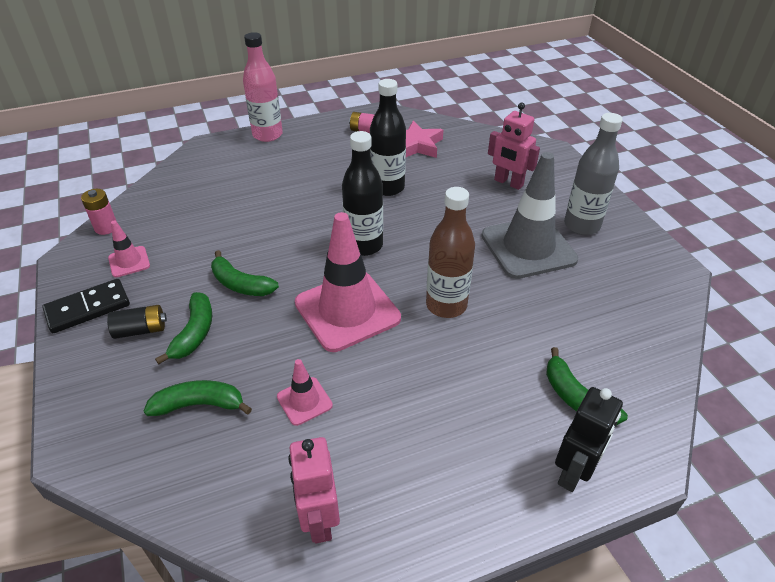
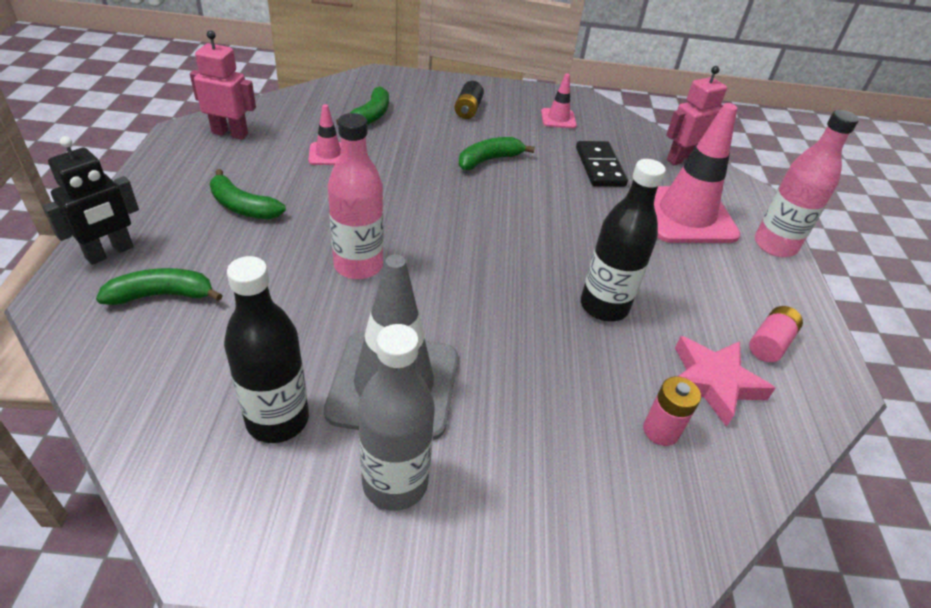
camera: 110 degrees right, 0 degrees up
black domino [42,279,130,333] -> black domino moved to [576,141,628,187]
pink battery [81,189,116,235] -> pink battery moved to [643,376,701,446]
green banana [155,292,212,364] -> green banana moved to [210,169,286,219]
pink traffic cone [295,212,401,352] -> pink traffic cone moved to [654,103,741,243]
black bottle [342,131,383,256] -> black bottle moved to [224,256,309,443]
brown bottle [426,187,475,318] -> pink bottle [328,113,383,279]
pink robot [488,103,540,190] -> pink robot moved to [666,66,727,165]
black robot [555,387,623,492] -> black robot turned 105 degrees counterclockwise [43,136,139,265]

